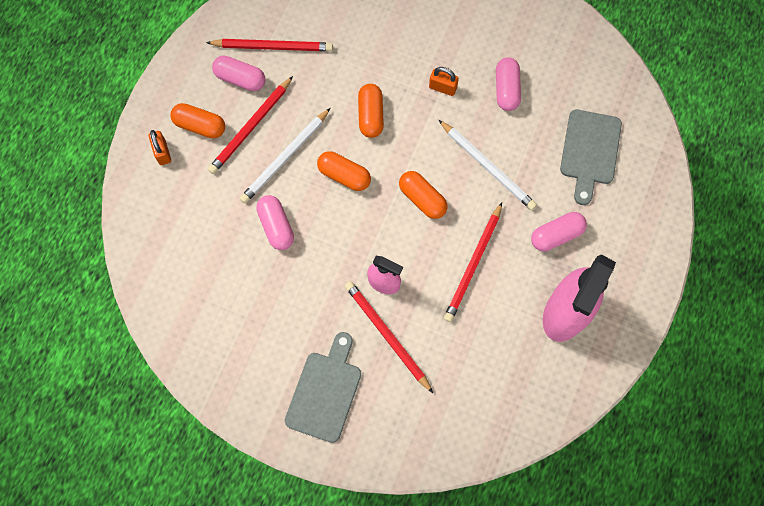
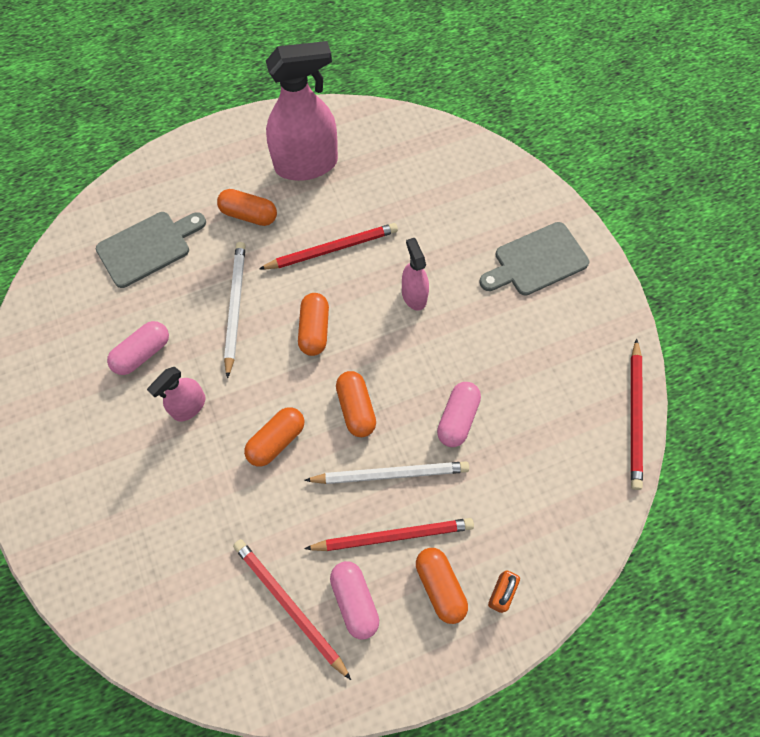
camera: 135 degrees left, 5 degrees down
red pencil [345,281,433,393] -> red pencil moved to [631,338,643,490]
orange padlock [429,67,459,96] -> pink spray bottle [147,367,205,421]
pink capsule [531,212,587,251] -> orange capsule [217,189,277,226]

